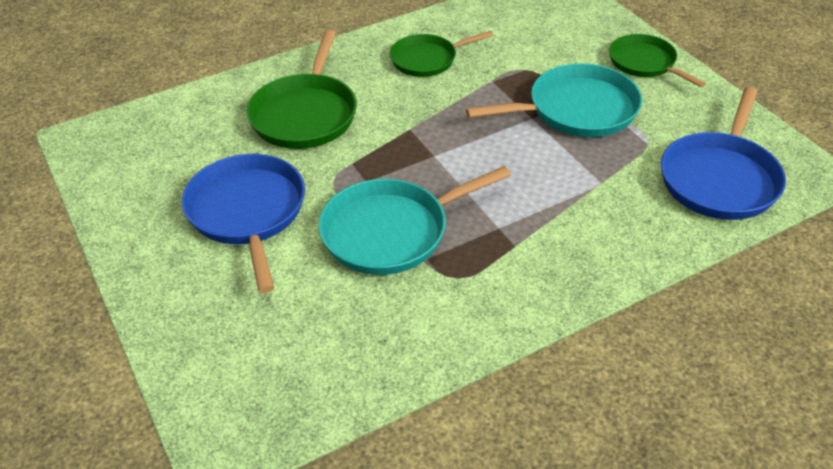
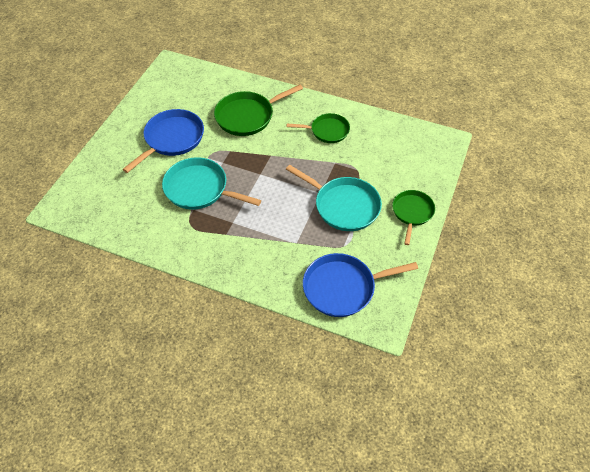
camera: 50 degrees right, 10 degrees up
green pan [390,31,493,77] -> green pan turned 150 degrees clockwise [287,113,350,143]

